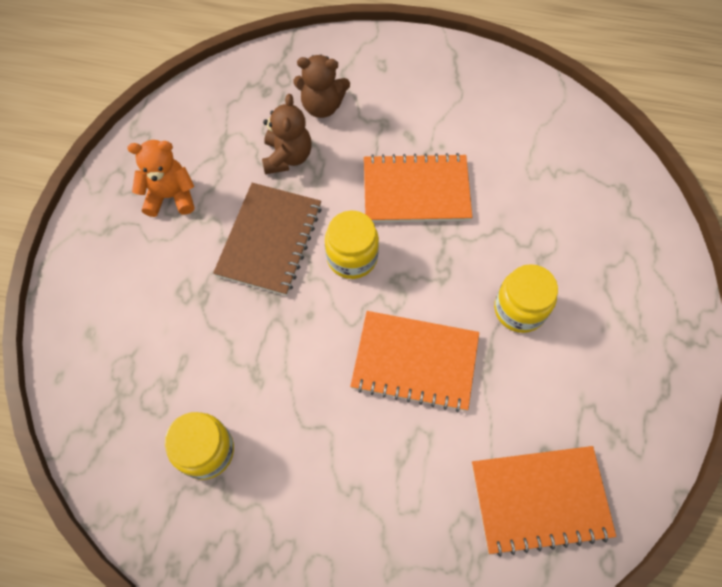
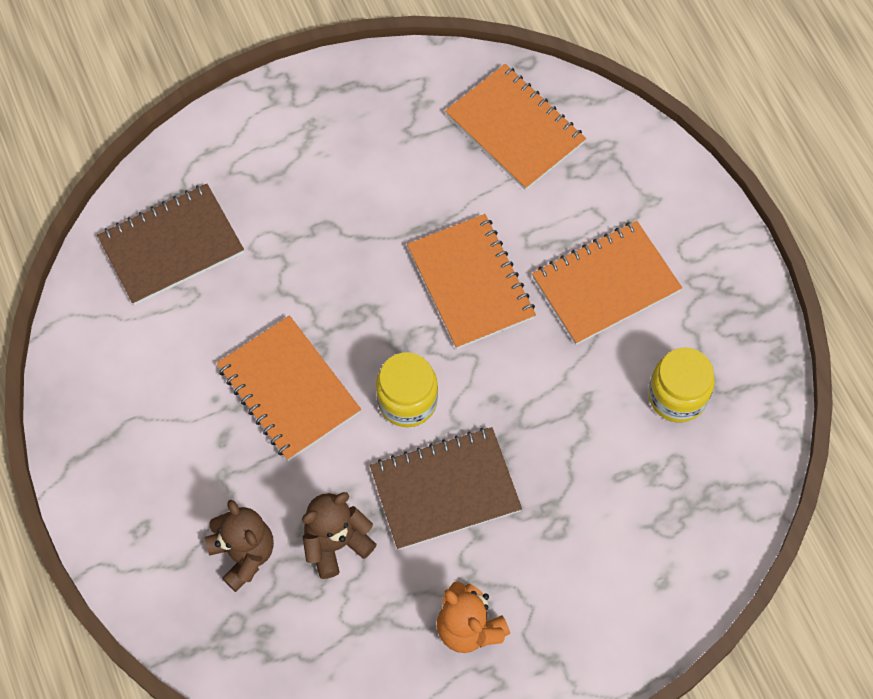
camera: 125 degrees left, 0 degrees up
yellow jar [494,264,558,333] -> none
none -> brown notebook [97,184,244,305]
none -> orange notebook [532,221,682,345]

